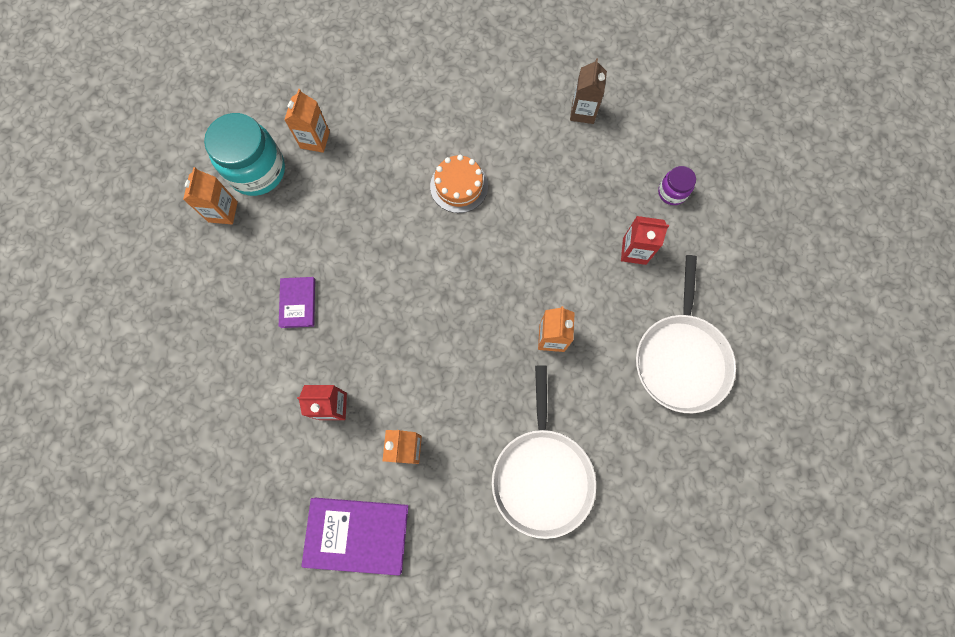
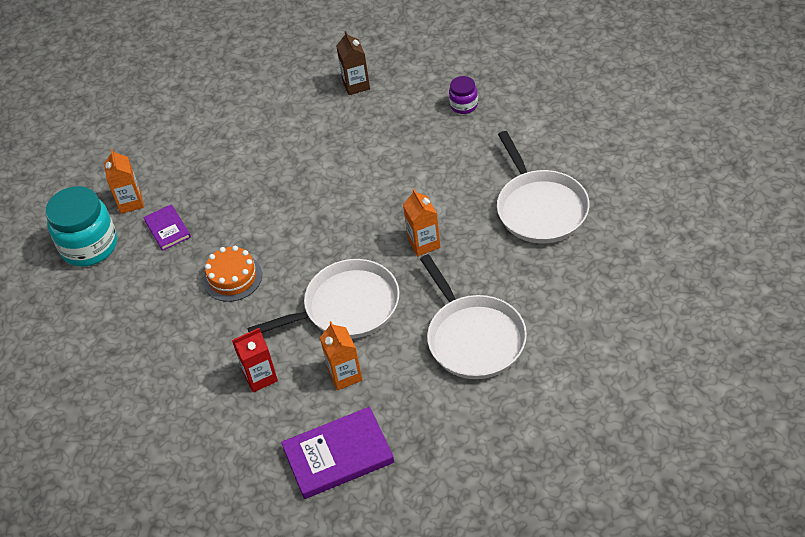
camera: 20 degrees left, 25 degrees down
orange carton [183,167,238,225] -> none
purple book [279,277,315,328] -> purple book moved to [143,204,191,251]
orange cake [430,155,488,213] -> orange cake moved to [203,246,262,302]
red carton [621,216,669,265] -> none
none -> white pan [247,259,399,339]

